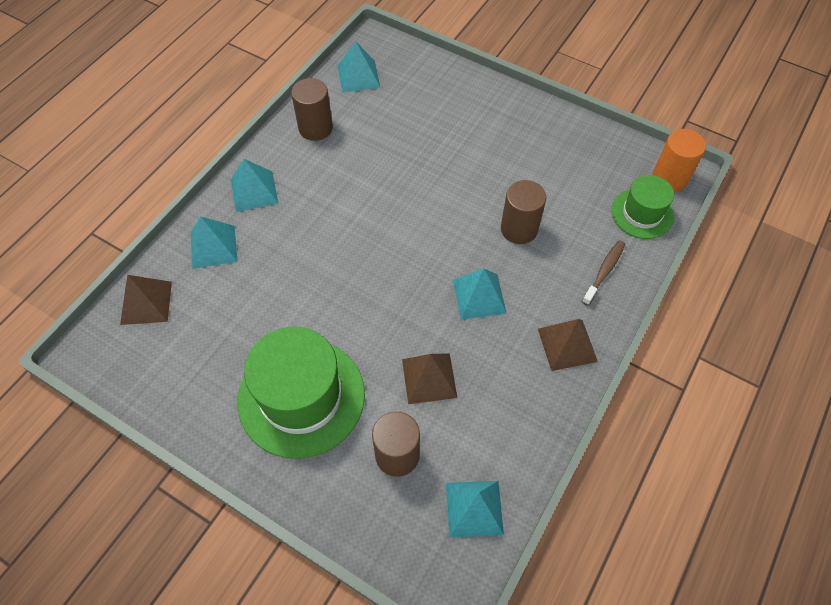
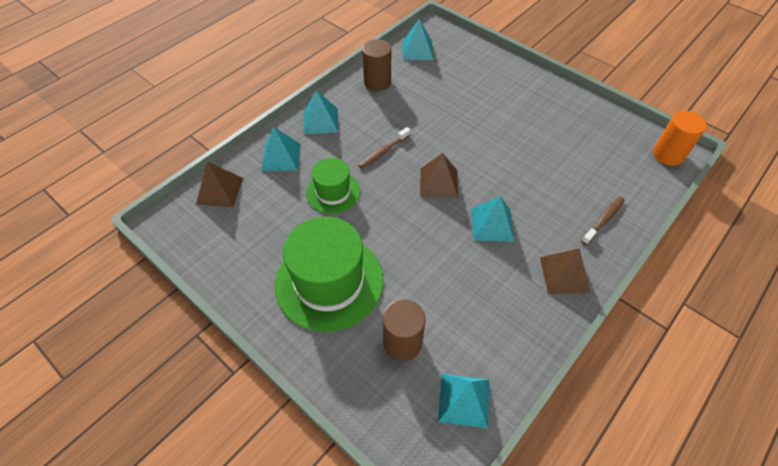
camera: 10 degrees right, 5 degrees down
brown pyramid [402,353,457,404] -> brown pyramid moved to [420,153,458,198]
brown cylinder [501,180,546,244] -> none
green hat [611,175,674,239] -> green hat moved to [306,158,360,214]
none -> brown toothbrush [358,127,411,169]

